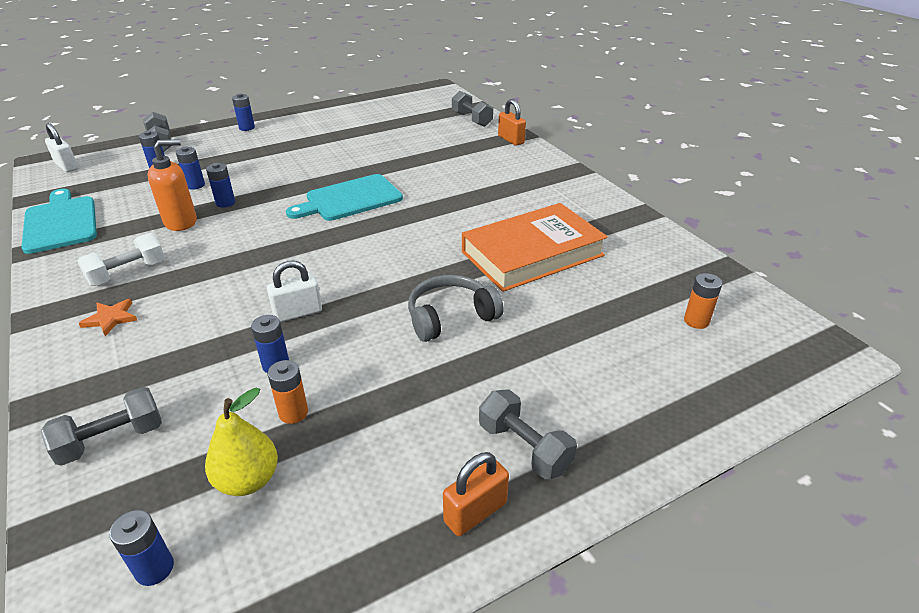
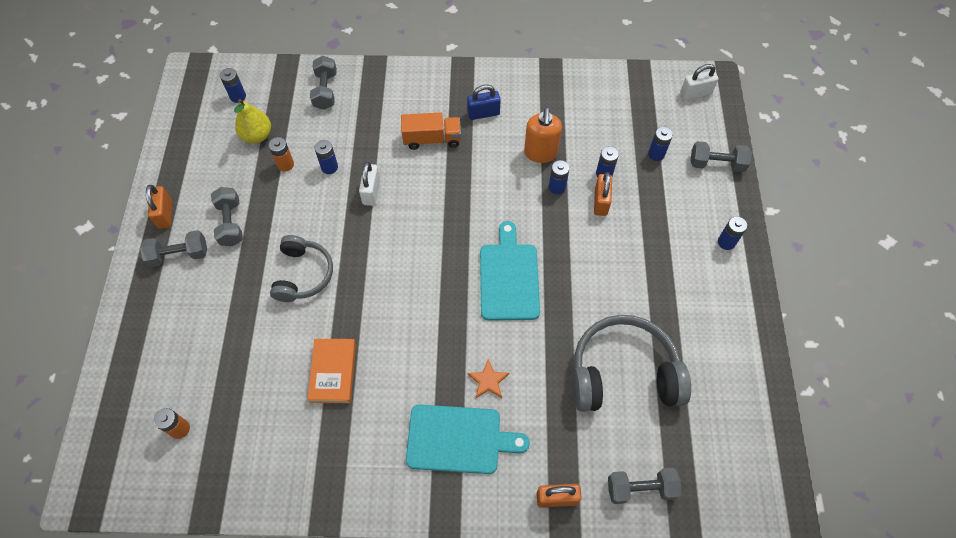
camera: 120 degrees right, 25 degrees up
turquoise cutting board [21,189,97,254] -> turquoise cutting board moved to [406,404,530,474]
white dumbbell [77,233,165,286] -> blue padlock [467,85,501,120]
orange star [79,299,137,336] -> orange star moved to [468,359,509,398]
orange book [462,203,608,292] -> orange book [308,339,356,403], size x0.57
none -> grey dumbbell [211,187,243,246]
none -> orange truck [401,112,461,150]
none -> grey headphones [572,315,691,412]
none -> orange padlock [594,172,612,216]

